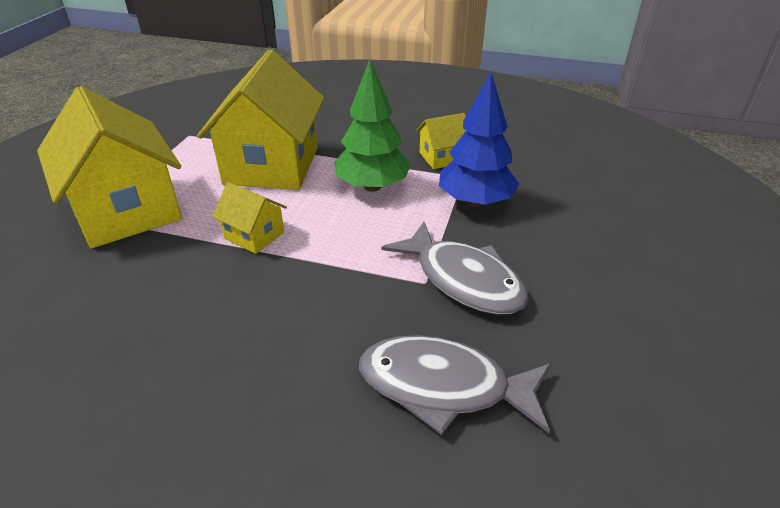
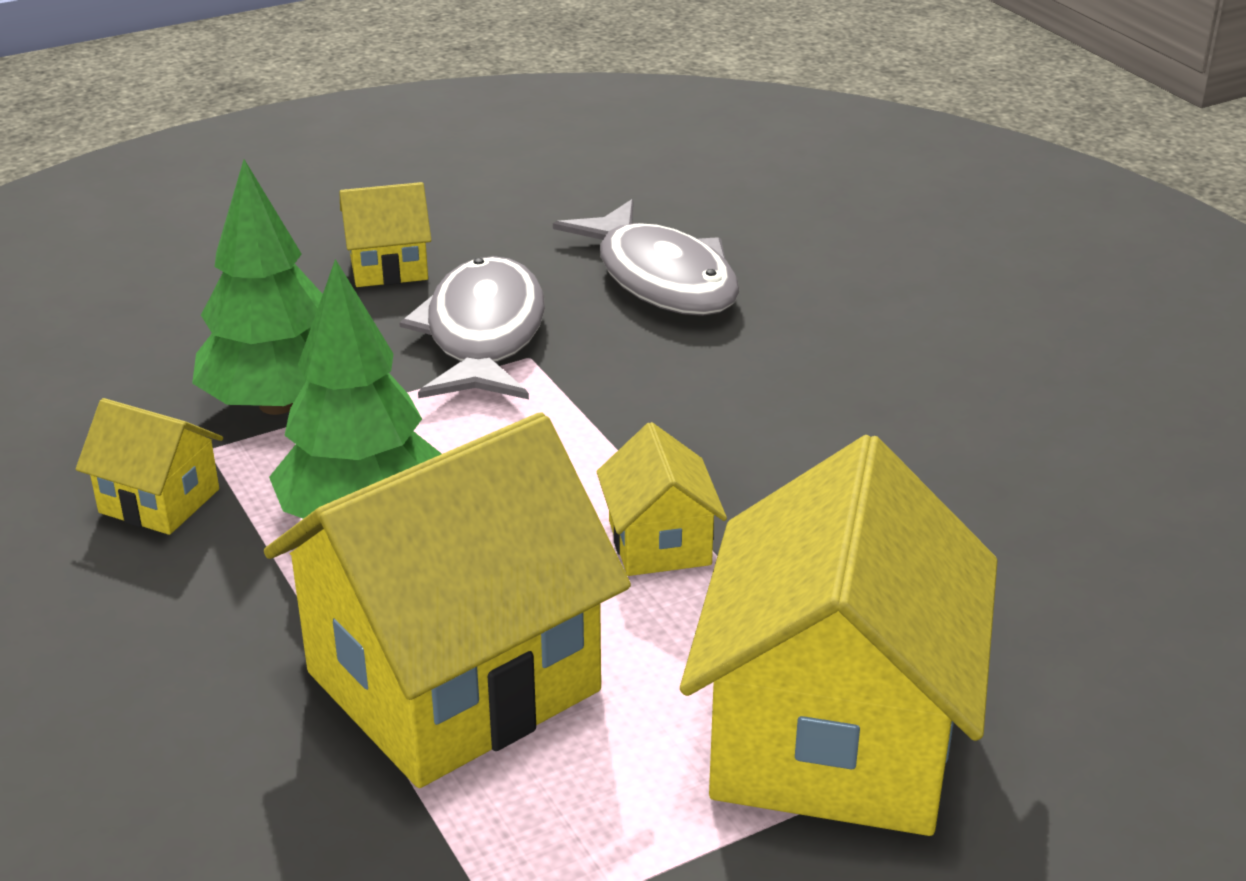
camera: 135 degrees left, 5 degrees down
blue tree [439,72,519,207] -> green tree [192,159,323,415]
none -> yellow house [340,182,431,287]

